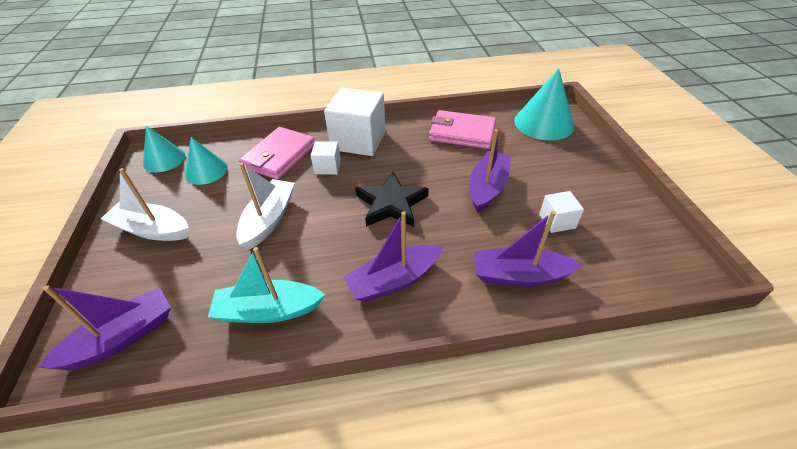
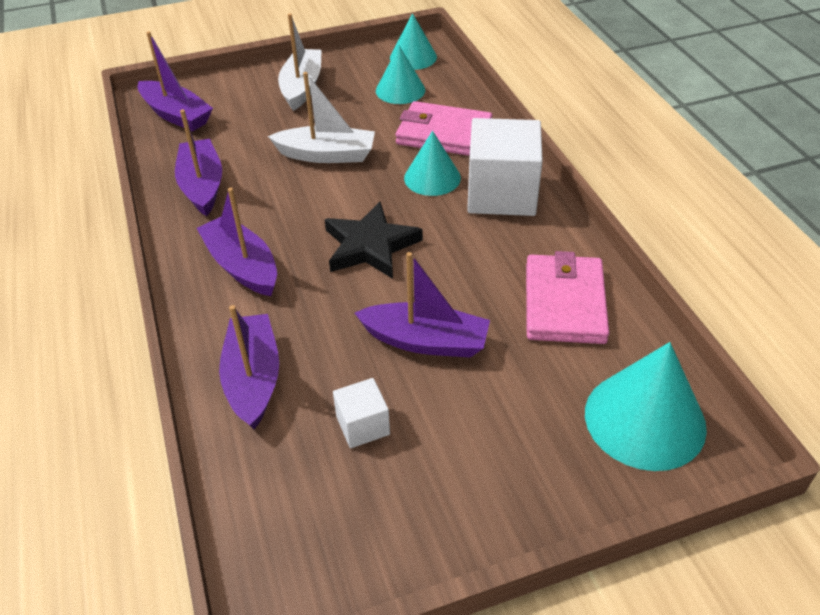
camera: 80 degrees right, 0 degrees up
turquoise boat [208,247,325,323] -> purple boat [175,109,222,216]
white cube [311,141,341,175] -> turquoise cone [404,131,461,196]

